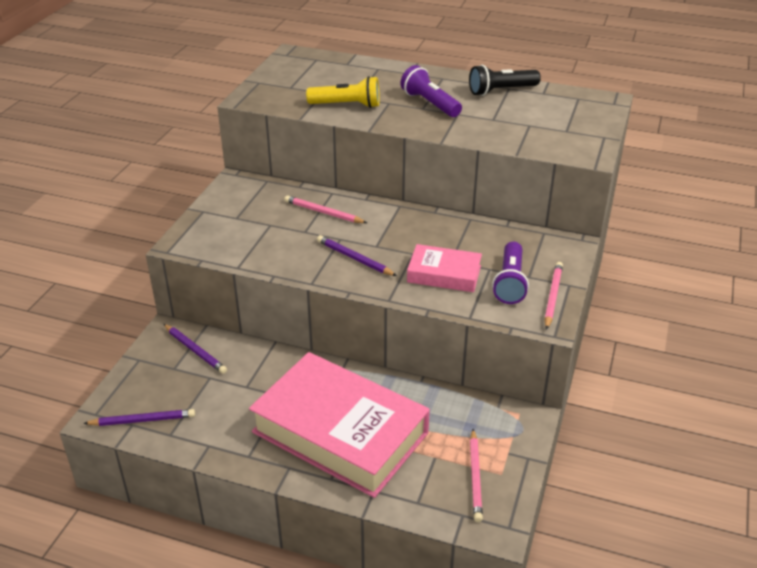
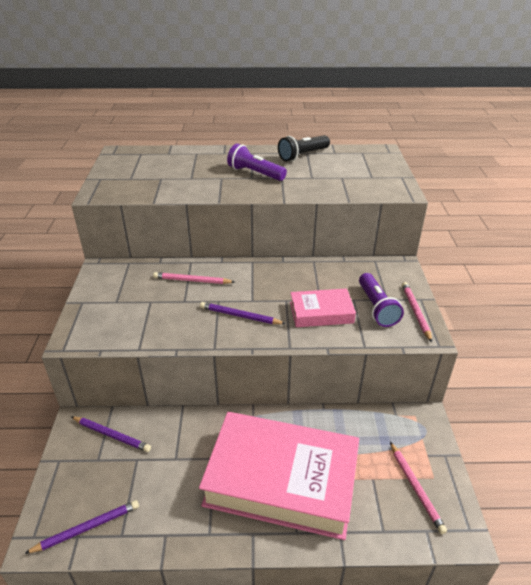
camera: 20 degrees left, 0 degrees up
yellow flashlight [306,76,380,108] -> none

